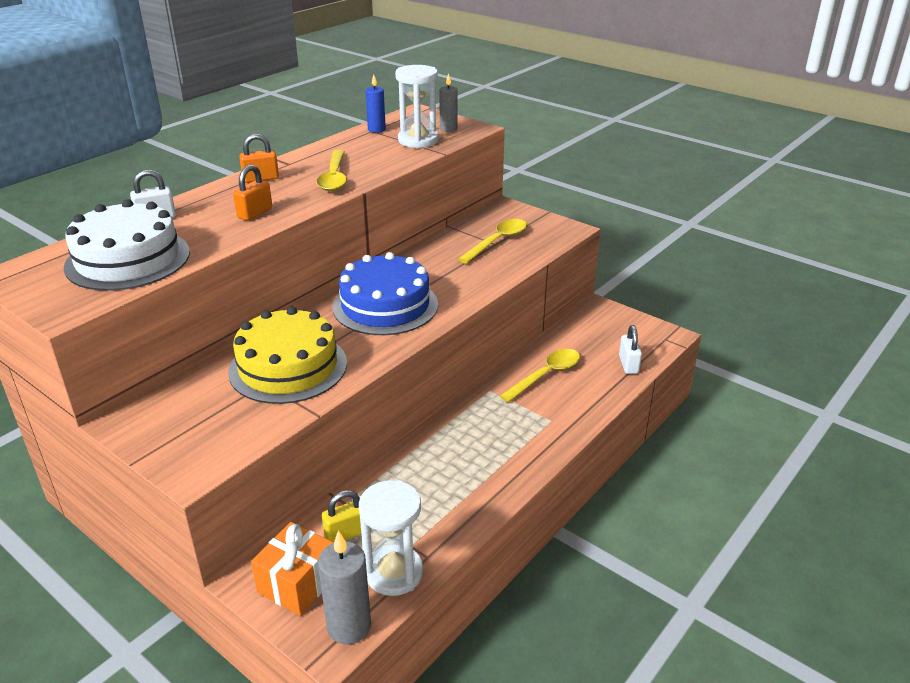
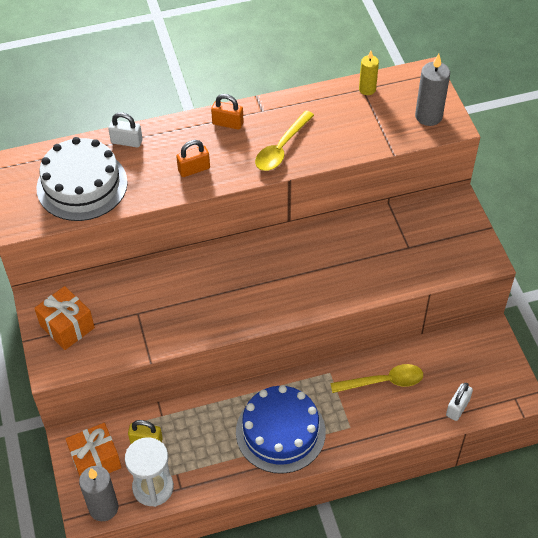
camera: 35 degrees right, 20 degrees up
yellow cake [228,307,347,404] -> none
blue cake [333,252,438,335] -> blue cake moved to [236,385,326,474]
blue candle [366,75,386,133] -> yellow candle [359,51,379,95]
white hourglass [395,65,439,148] -> none
grey candle [439,73,458,132] -> grey candle [415,54,450,126], size x1.57
yellow spoon [458,219,527,264] -> none
none -> orange gift [34,286,95,350]

